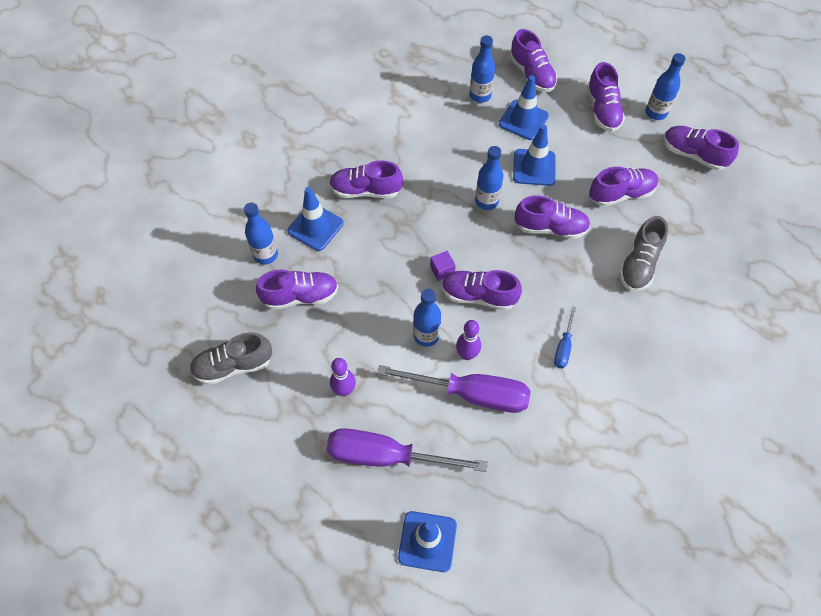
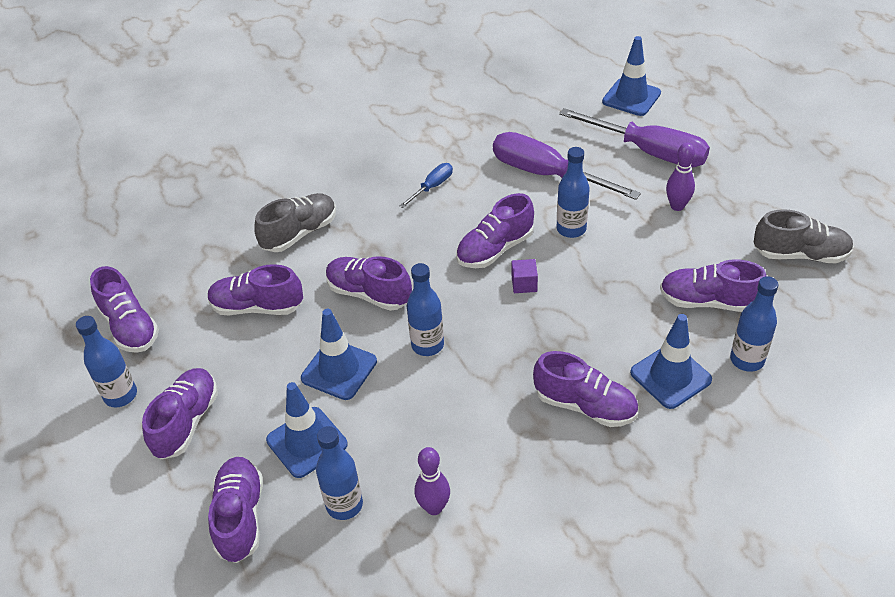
camera: 155 degrees left, 15 degrees down
purple shoe [442,270,522,311] -> purple shoe turned 105 degrees clockwise [456,193,534,268]
purple bowling pin [456,320,481,360] -> purple bowling pin moved to [415,447,450,515]

